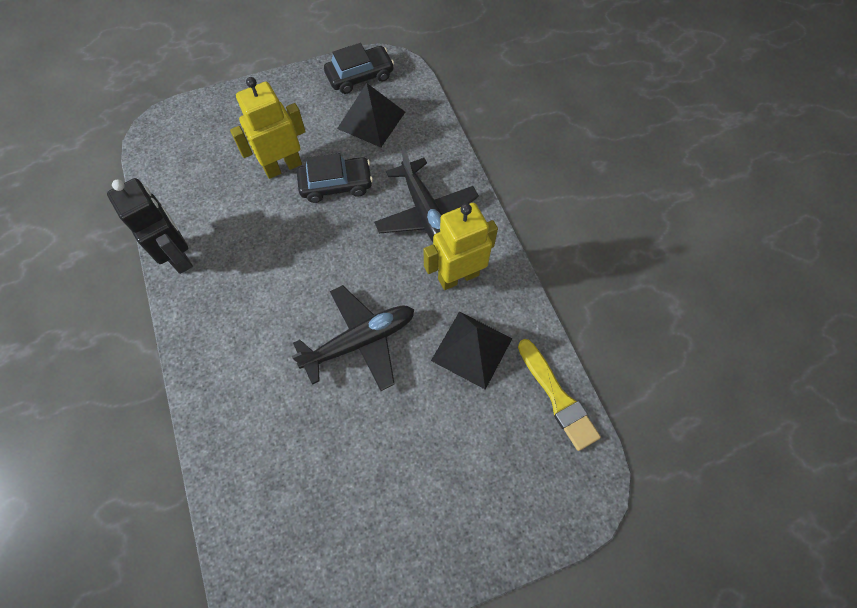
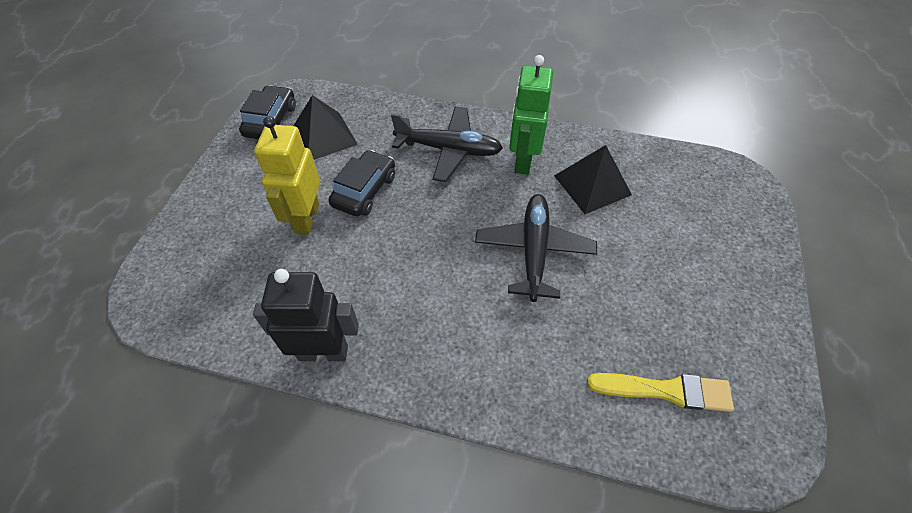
camera: 55 degrees left, 10 degrees down
yellow robot [424,203,498,290] -> green robot [509,55,553,174]
yellow brush [518,339,601,451] -> yellow brush moved to [587,373,734,412]

